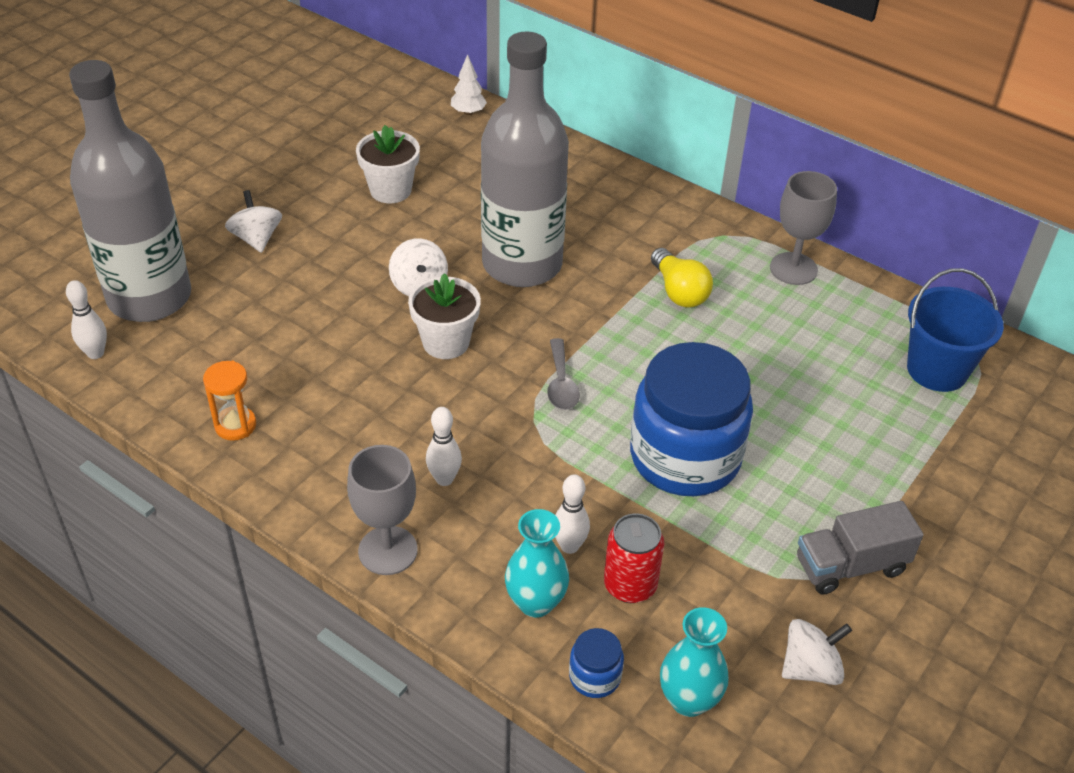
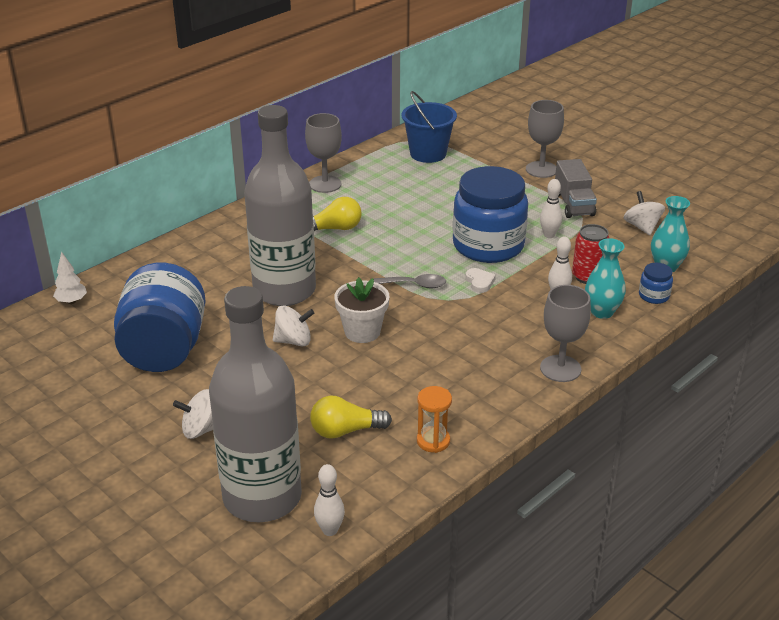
camera: 80 degrees left, 10 degrees down
white flower pot [356,125,420,203] -> blue jar [114,263,206,372]
white bowling pin [426,407,462,486] -> white bowling pin moved to [540,179,562,238]
none -> yellow light bulb [310,396,392,439]
none -> white heart [465,268,496,293]
none -> grey goblet [526,100,564,178]

